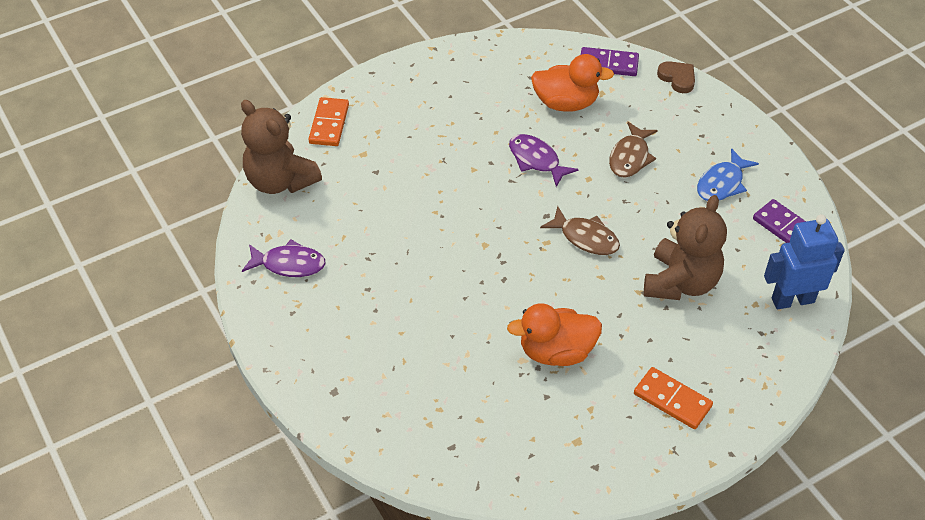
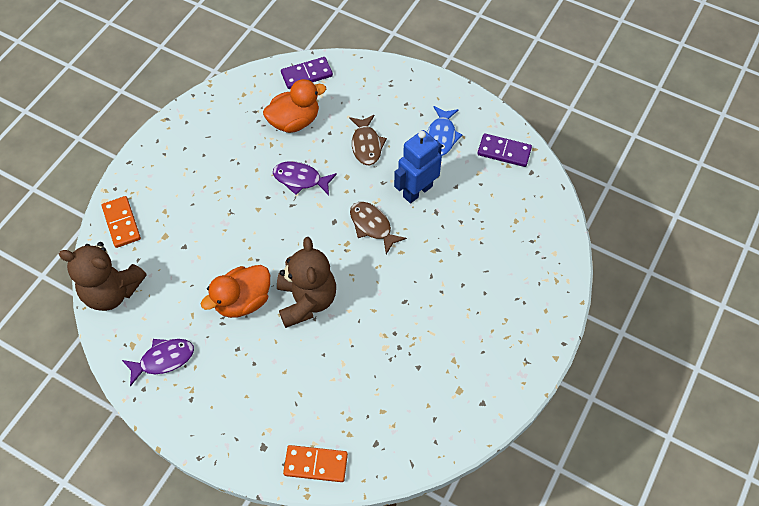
camera: 30 degrees left, 10 degrees up
orange duck [507,303,602,366] -> orange duck moved to [201,265,270,318]
brown fish [540,206,620,255] -> brown fish turned 135 degrees counterclockwise [350,202,407,254]
orange domino [634,367,713,429] -> orange domino moved to [283,445,348,482]
brown teddy bear [644,195,727,300] -> brown teddy bear moved to [277,237,336,328]
brown heart [657,61,695,93] -> none
blue robot [764,214,845,309] -> blue robot moved to [394,130,442,203]

